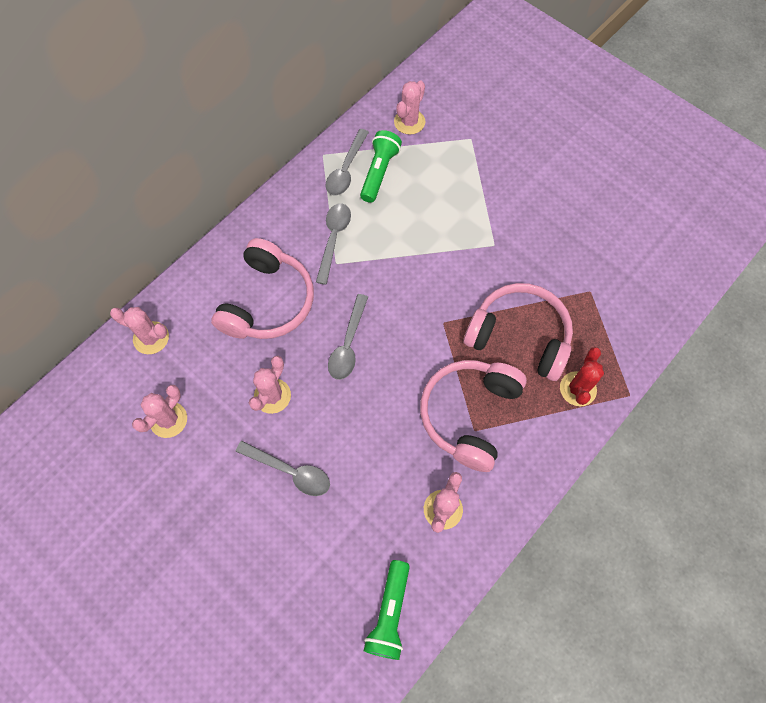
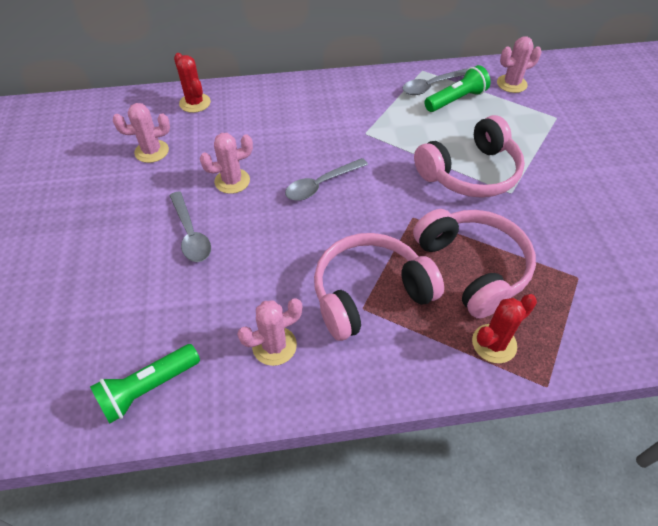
camera: 40 degrees right, 15 degrees down
pink cactus [110,307,169,354] -> red cactus [174,53,211,113]
pink headphones [211,238,314,339] -> pink headphones moved to [414,115,525,198]
grey spoon [316,203,351,285] -> none

